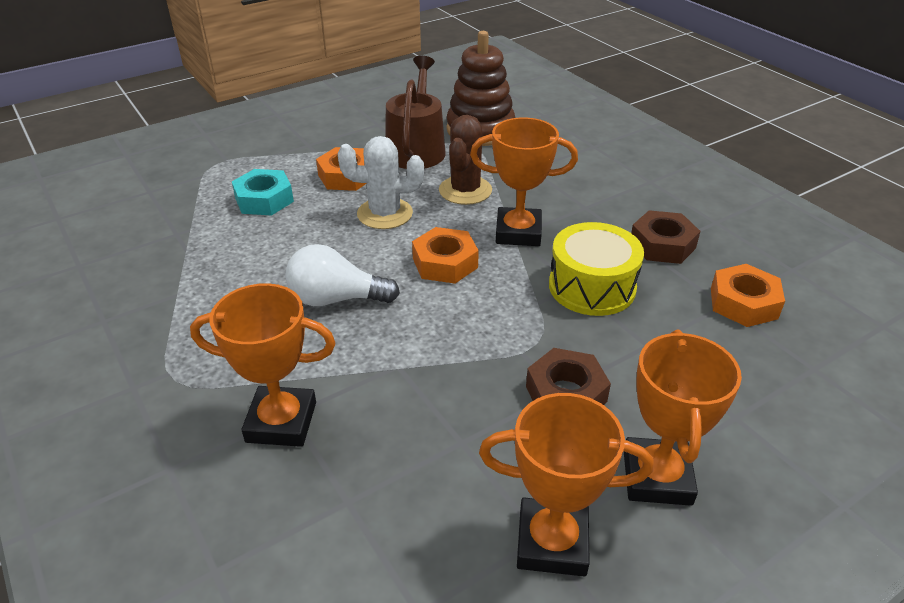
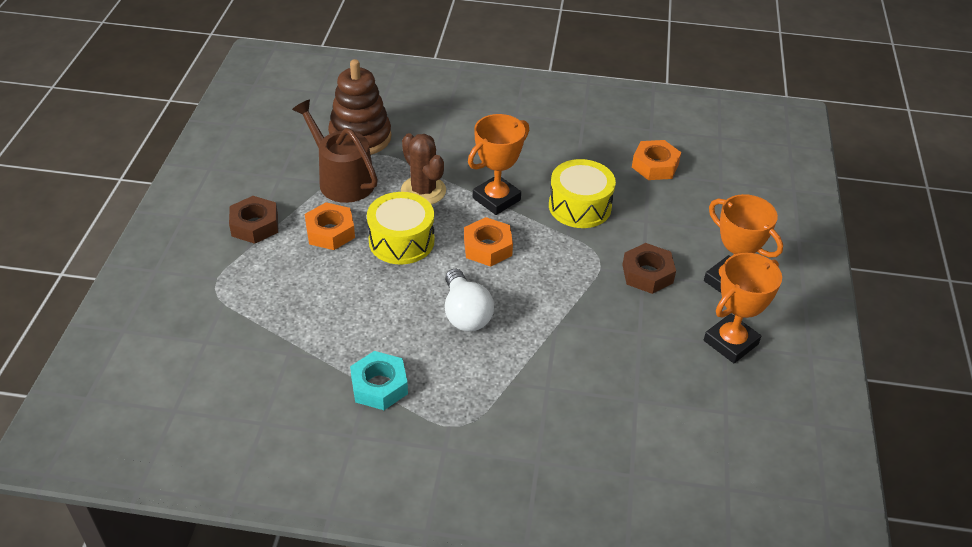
camera: 50 degrees left, 5 degrees up
orange trophy [190,283,336,447] -> none
turquoise nut [232,169,294,215] -> turquoise nut moved to [350,351,408,410]
white light bulb [285,244,400,306] -> white light bulb turned 60 degrees counterclockwise [445,269,494,331]
white cactus [338,136,424,229] -> yellow drum [367,192,435,264]
brown nut [631,210,700,264] -> brown nut moved to [229,196,278,244]

